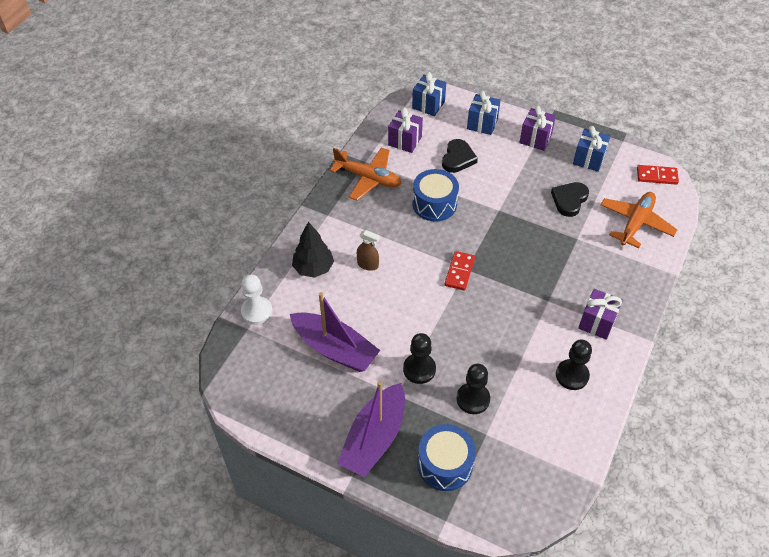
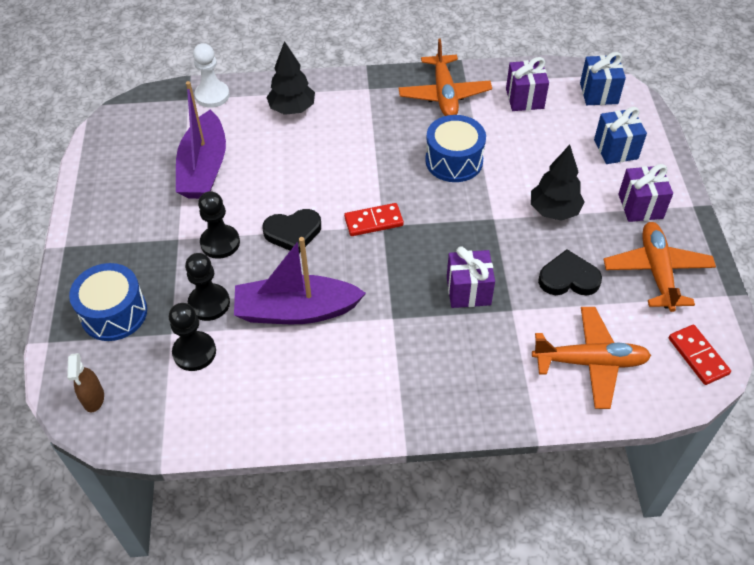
camera: 60 degrees right, 0 degrees up
purple boat [337,381,405,477] -> purple boat moved to [234,237,366,324]
brown spray bottle [357,230,380,271] -> brown spray bottle moved to [67,353,104,412]
black heart [442,139,478,173] -> black heart moved to [263,209,321,253]
black pawn [556,339,592,390] -> black pawn moved to [169,303,216,371]
blue gift [573,126,610,172] -> orange plane [604,222,716,312]
purple gift [578,289,623,340] -> purple gift moved to [447,246,495,308]
none -> black tree [531,145,585,221]

